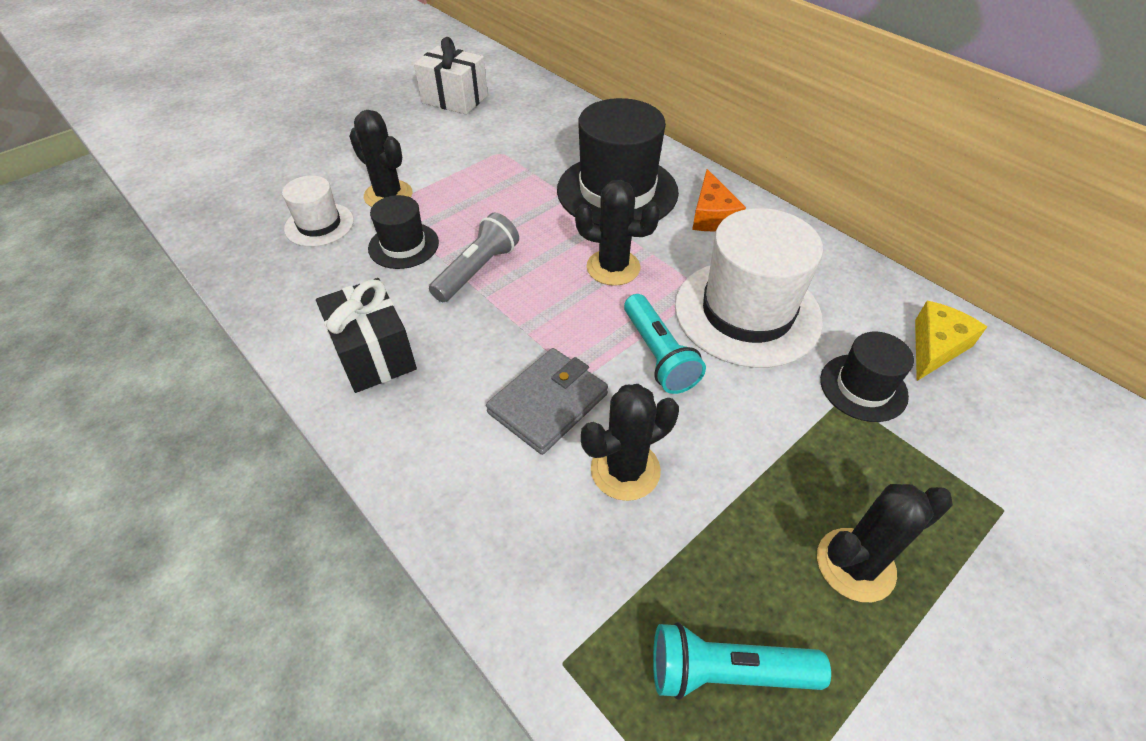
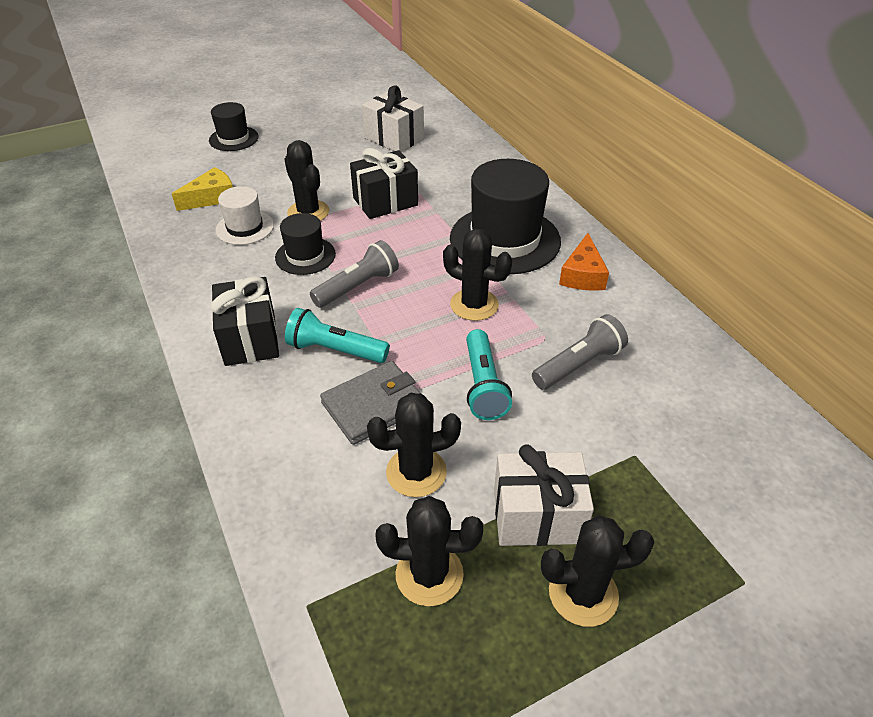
camera: 15 degrees right, 5 degrees down
turquoise flashlight [653,622,831,700] -> turquoise flashlight moved to [285,308,390,363]
white hat [675,208,823,368] -> grey flashlight [532,314,628,390]
black hat [820,332,914,422] -> black hat moved to [209,102,259,151]
yellow cheese [915,301,987,381] -> yellow cheese moved to [172,167,233,211]
none -> black gift [350,148,418,219]
none -> black cactus [375,496,483,606]
none -> white gift [494,444,594,546]

